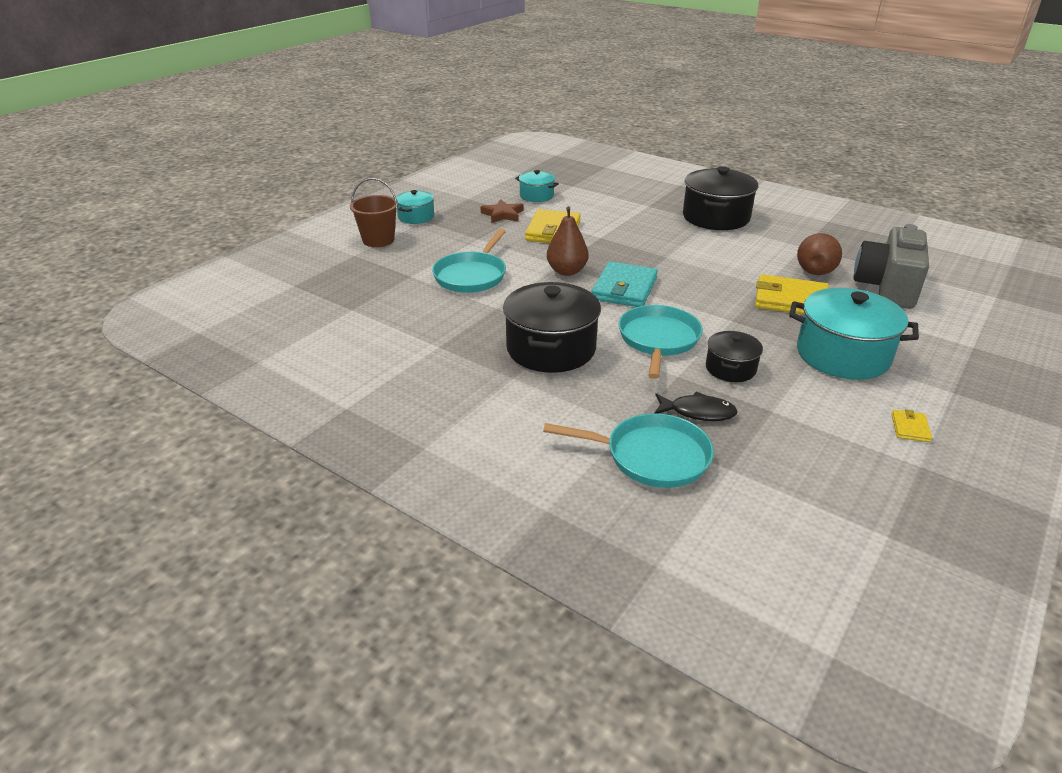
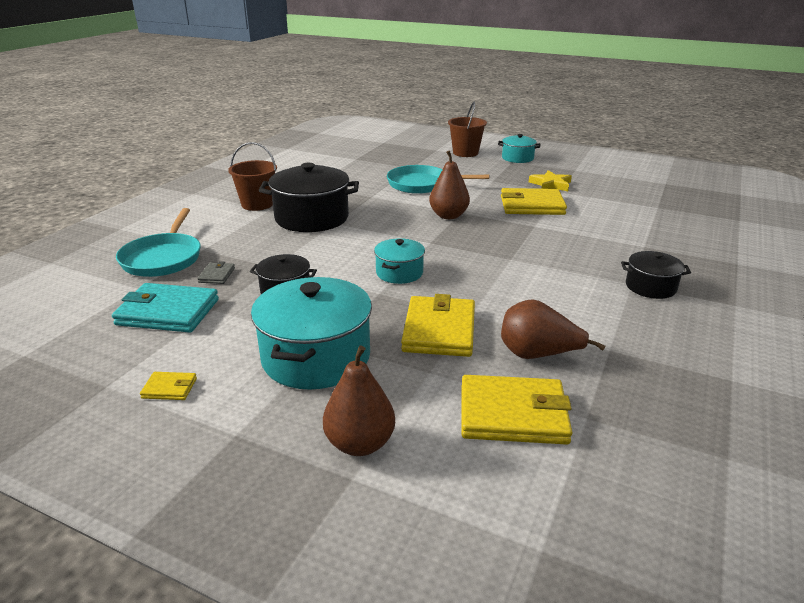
camera: 80 degrees right, 5 degrees down
brown star [481,199,524,223] -> yellow star [529,170,572,191]
turquoise pot [515,170,559,202] -> turquoise pot moved to [374,238,425,284]
turquoise wallet [591,261,658,307] -> turquoise wallet moved to [112,283,219,333]
turquoise pan [619,305,703,379] -> none
black fish [654,392,738,421] -> grey wallet [197,261,235,284]
black pot [683,166,758,230] -> black pot [621,251,691,299], size x0.54
grey camera [853,224,929,309] -> yellow wallet [461,375,572,445]
none -> brown bucket [228,142,277,211]
none -> brown pear [323,346,395,456]

